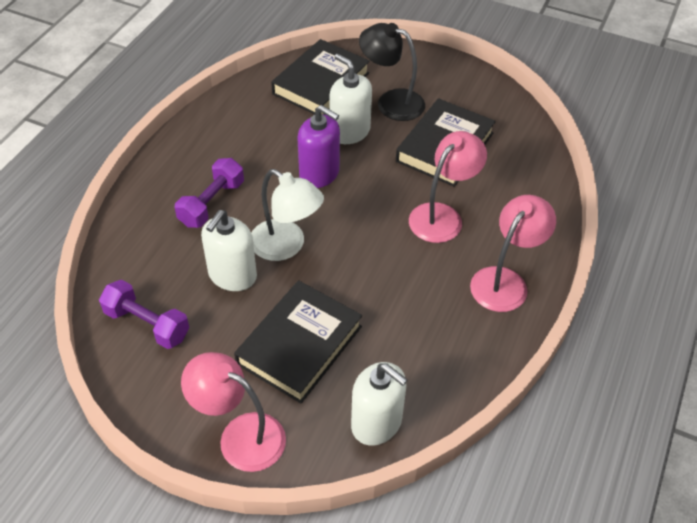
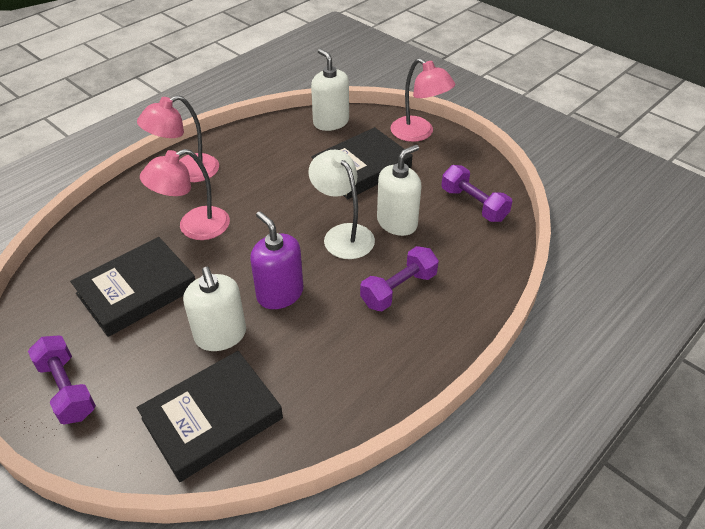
camera: 160 degrees left, 5 degrees down
black lamp [359,23,425,121] -> none
none -> purple dumbbell [28,335,96,424]

